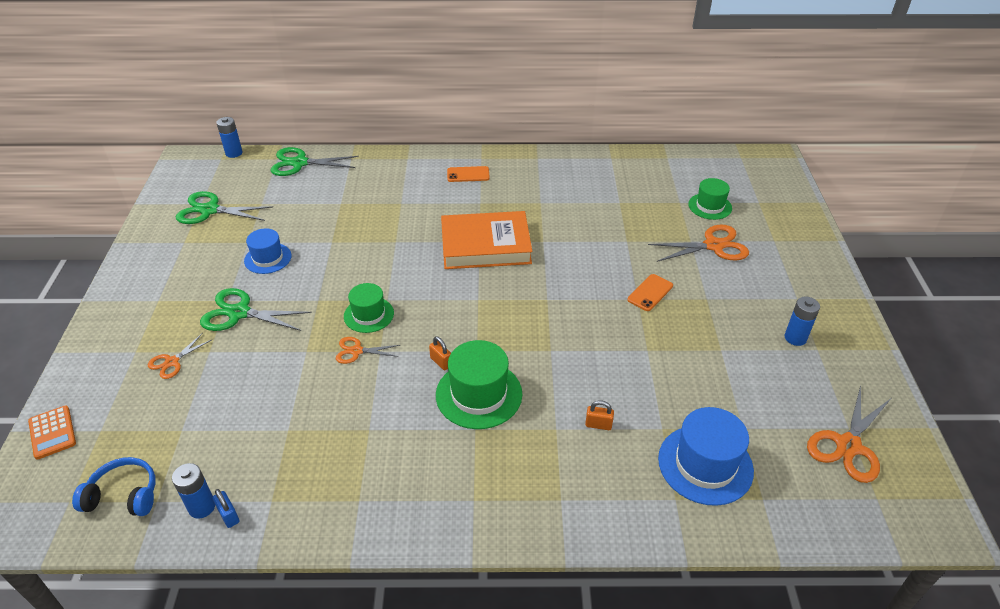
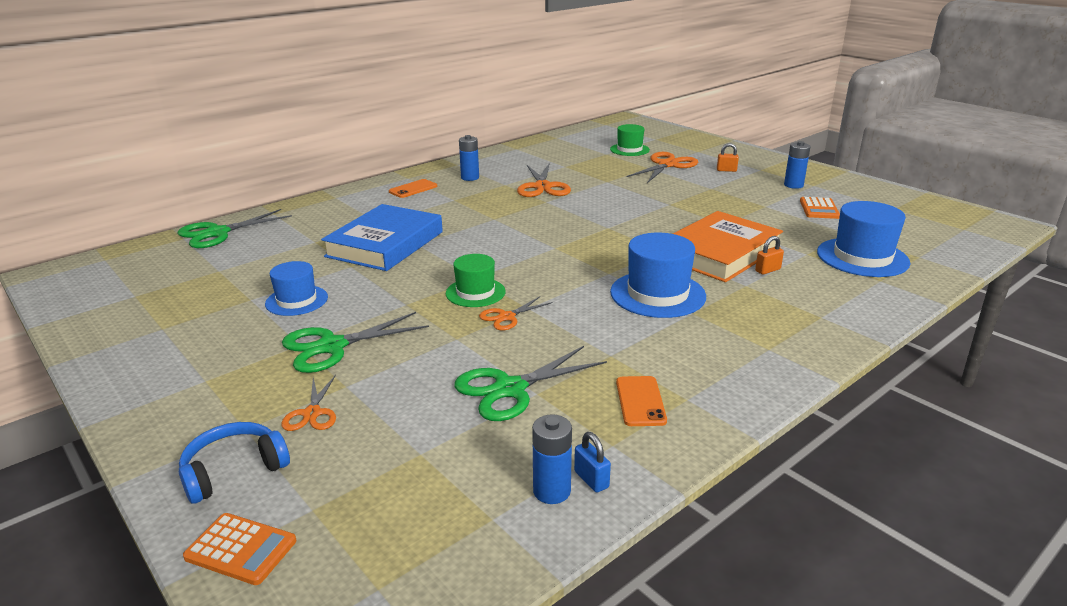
camera: 40 degrees left, 15 degrees down
blue headphones [72,457,156,516] -> blue headphones moved to [179,422,290,504]
green scissors [176,191,273,224] -> green scissors moved to [454,346,607,421]
blue padlock [213,489,239,528] -> blue padlock turned 45 degrees clockwise [574,432,611,493]
blue battery [216,117,243,158] -> blue battery moved to [459,135,479,181]
orange padlock [429,336,451,370] -> orange padlock moved to [717,143,739,172]
green hat [436,340,522,429] -> blue hat [610,233,706,318]
orange book [441,211,533,269] -> orange book moved to [673,211,783,282]
orange phone [627,274,673,311] -> orange phone moved to [616,376,667,426]
orange scissors [807,385,891,483] -> orange scissors moved to [517,164,571,197]
none -> blue book [321,204,443,271]
none -> orange calculator [800,197,840,219]

